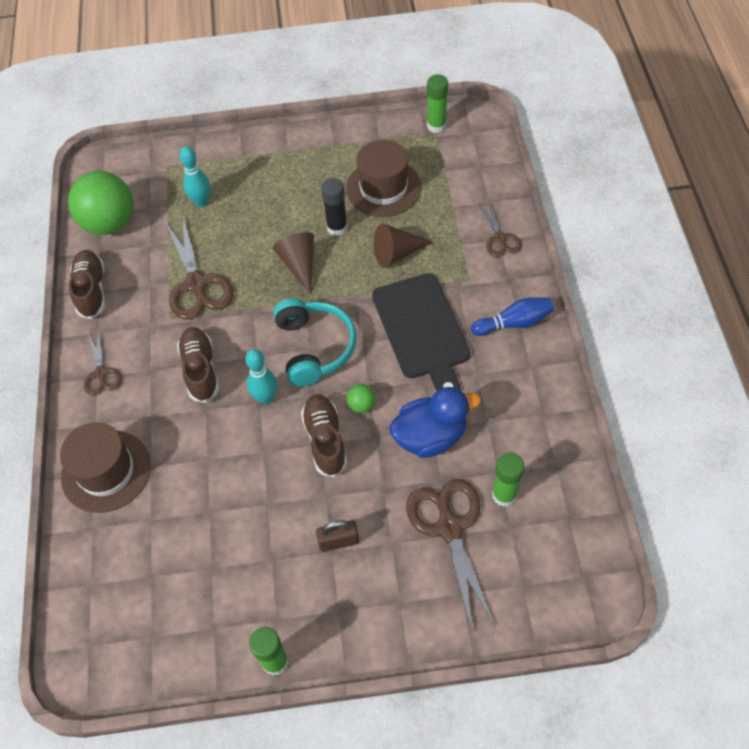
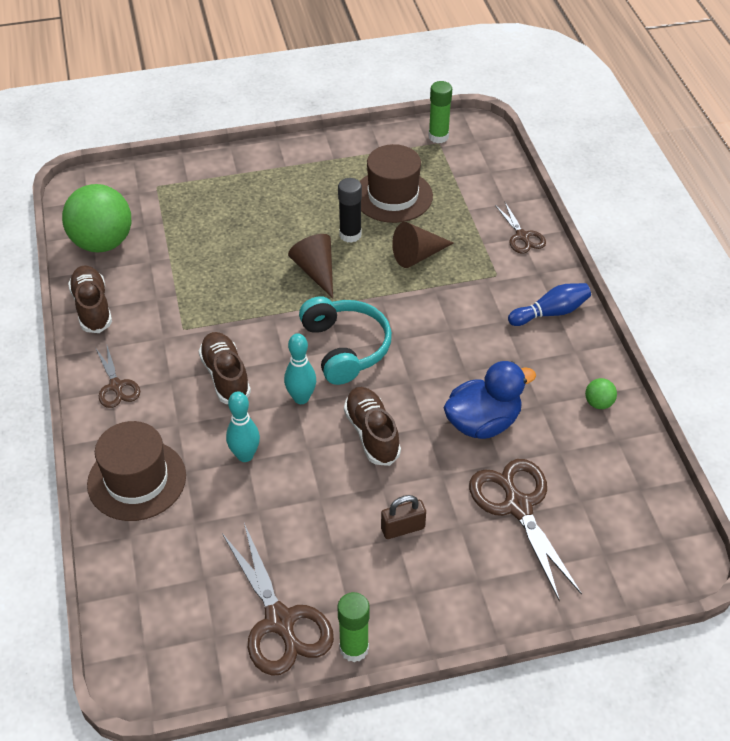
camera: 10 degrees left, 10 degrees down
brown scissors [165,215,233,320] -> brown scissors moved to [222,523,334,676]
turquoise bowling pin [179,146,210,207] -> turquoise bowling pin moved to [226,391,260,462]
green ball [346,384,376,413] -> green ball moved to [585,378,617,409]
black cutting board [372,273,470,391] -> none
green glue stick [492,453,525,507] -> none

